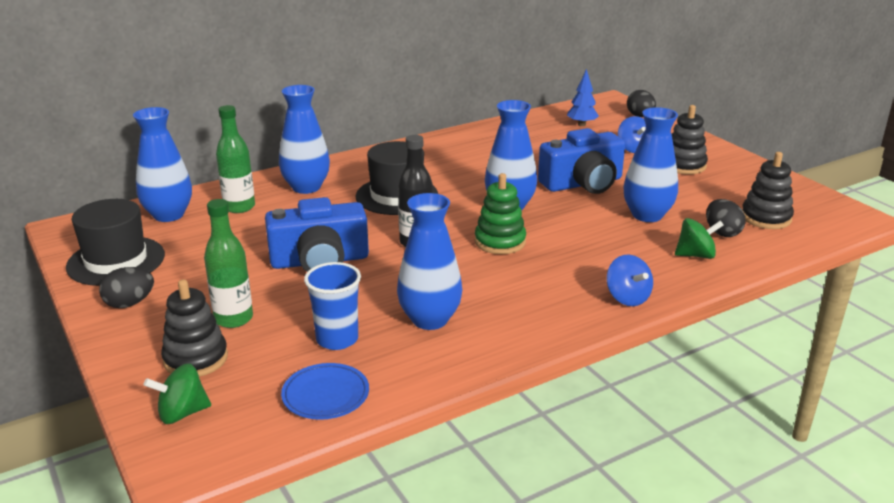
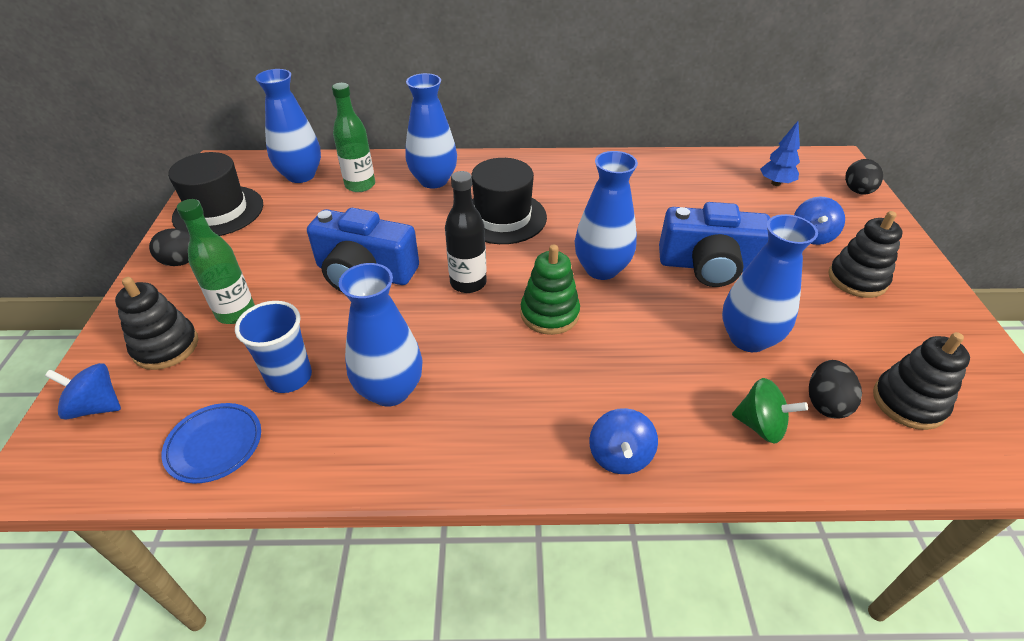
camera: 30 degrees right, 15 degrees up
green spinning top [144,363,211,424] -> blue spinning top [45,363,121,420]

